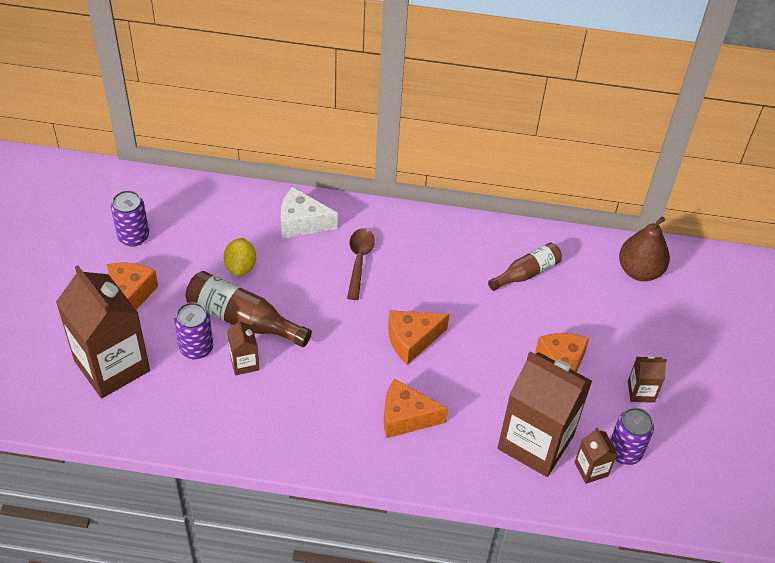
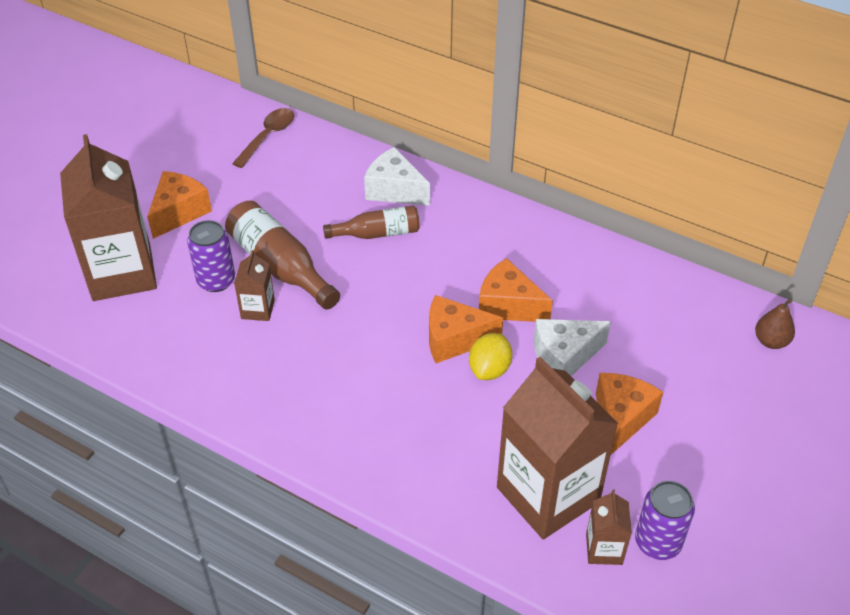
camera: 25 degrees right, 5 degrees down
purple can [111,190,149,247] -> none
yellow lemon [223,238,256,276] -> yellow lemon moved to [469,333,512,380]
brown spoon [347,228,375,300] -> brown spoon moved to [232,108,294,168]
orange cheese [384,379,448,438] -> orange cheese moved to [479,258,553,322]
brown bottle [488,242,562,291] -> brown bottle moved to [323,206,420,239]
brown pear [619,217,670,281] -> brown pear [755,299,795,349], size x0.60
brown carton [628,356,667,403] -> none
none -> white cheese [534,319,611,376]

